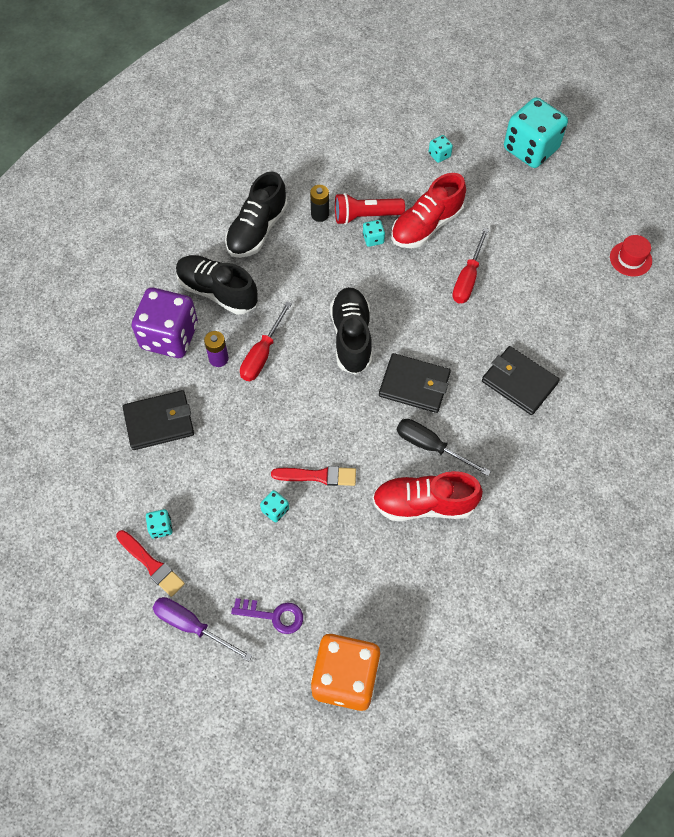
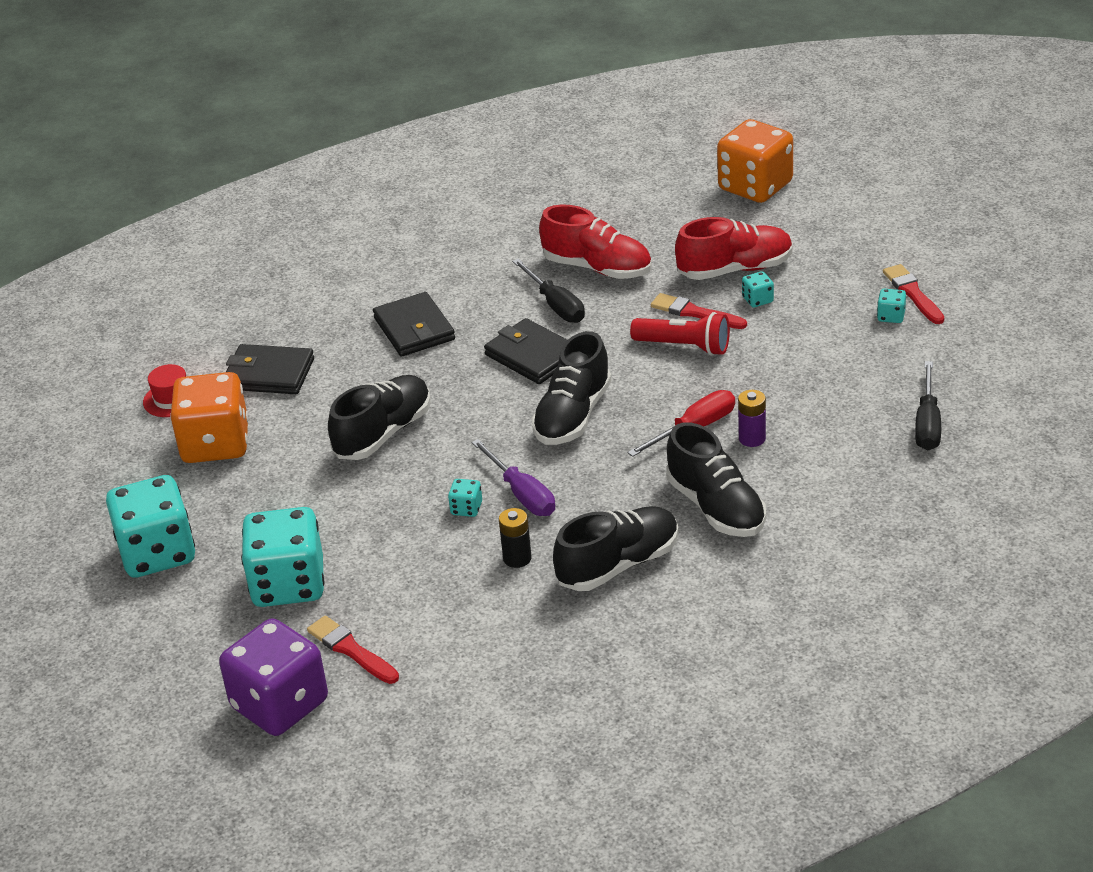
camera: 150 degrees left, 25 degrees down
black wallet [123,390,194,450] -> black wallet moved to [226,344,314,394]
purple dice [132,288,198,358] -> purple dice moved to [219,618,328,736]
purple screwdriver [153,597,253,661] -> purple screwdriver moved to [472,439,555,516]
purple key [231,598,303,634] -> none
red flashlight [335,193,405,225] -> red flashlight moved to [630,312,730,356]
red shoe [391,173,466,248] -> red shoe moved to [675,217,793,280]
turquoise dice [429,135,453,163] -> turquoise dice [241,507,325,607], size x2.48
red screwdriver [452,228,489,303] -> black shoe [328,375,431,460]
none -> orange dice [170,372,249,463]
none -> red brush [307,616,399,684]
none -> black screwdriver [915,361,941,451]

